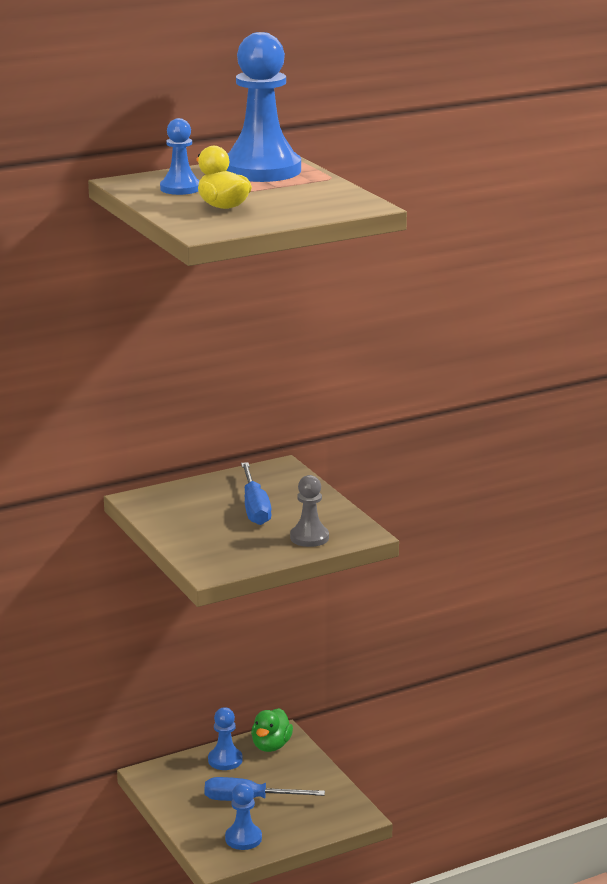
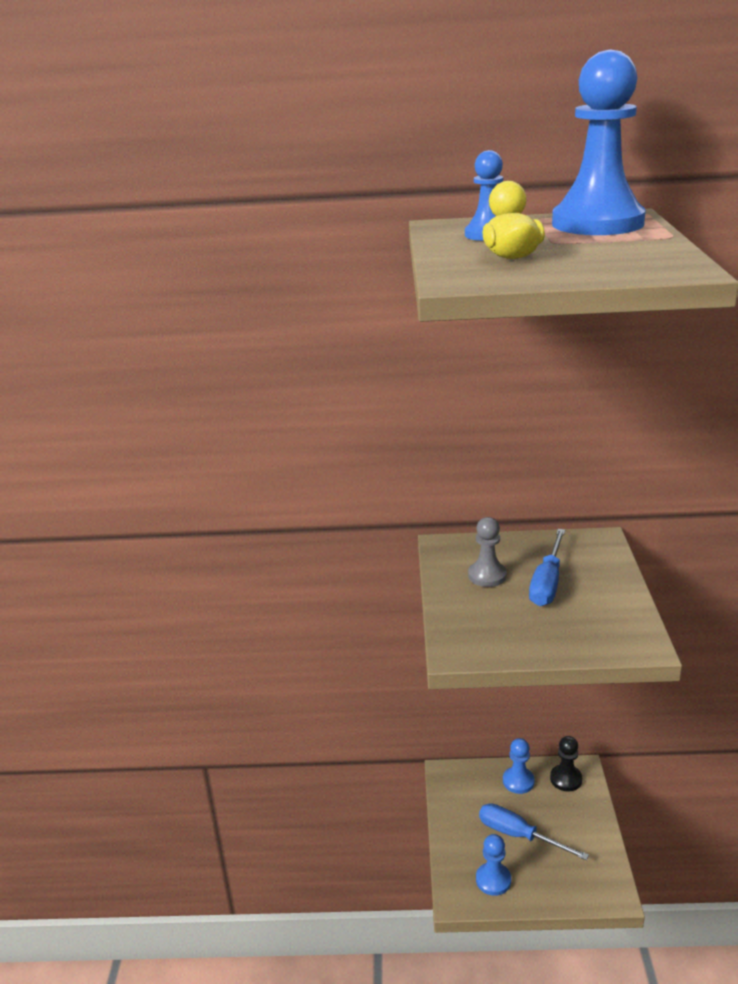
camera: 30 degrees right, 5 degrees up
green duck [251,708,293,752] -> black pawn [550,736,582,792]
grey pawn [290,475,329,547] -> grey pawn moved to [468,517,507,587]

